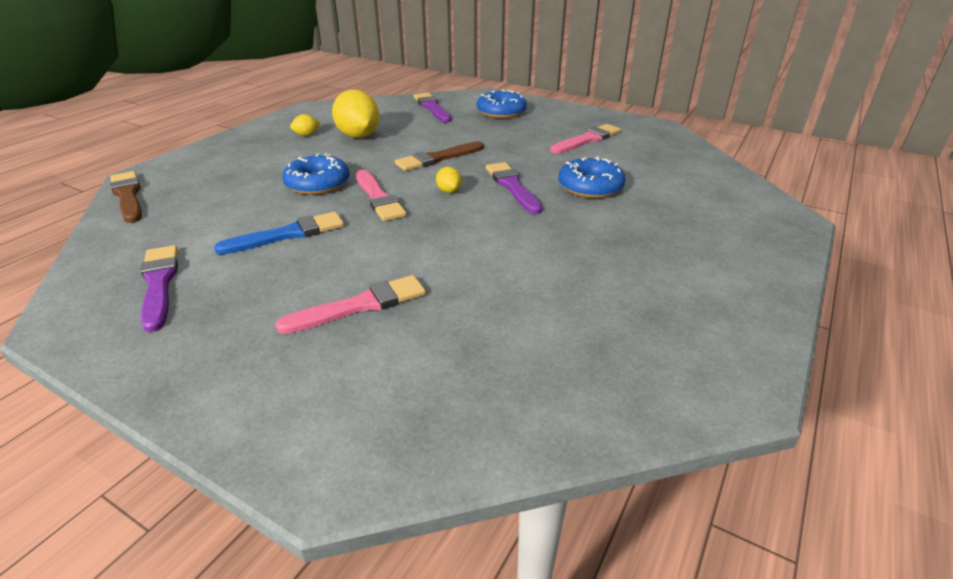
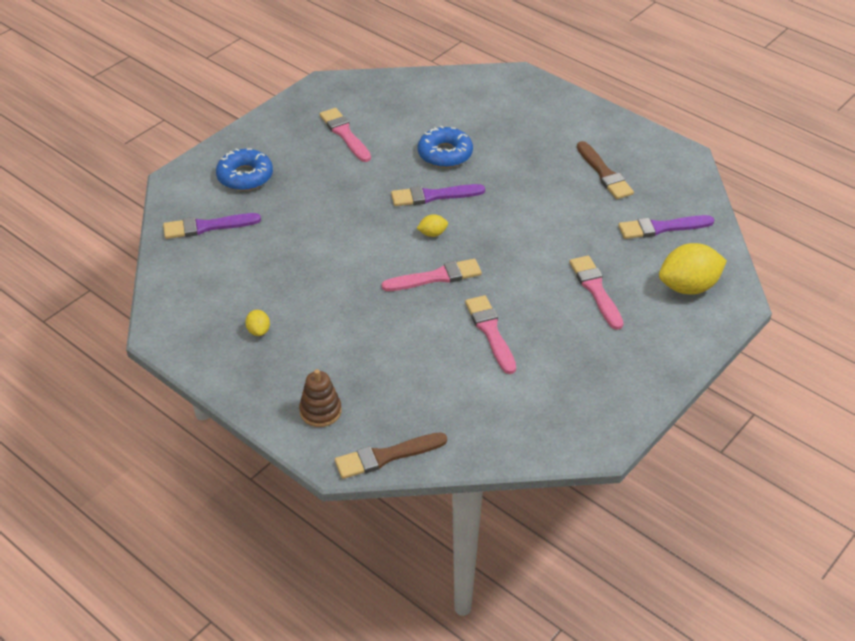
camera: 80 degrees left, 10 degrees up
purple brush [141,245,178,332] -> purple brush moved to [618,215,714,239]
blue brush [214,212,344,255] -> pink brush [465,295,516,374]
blue donut [282,153,350,195] -> none
yellow lemon [332,90,379,138] -> yellow lemon moved to [659,243,727,295]
brown brush [395,141,484,171] -> brown brush moved to [577,141,634,199]
none -> brown stacking toy [299,369,342,427]

